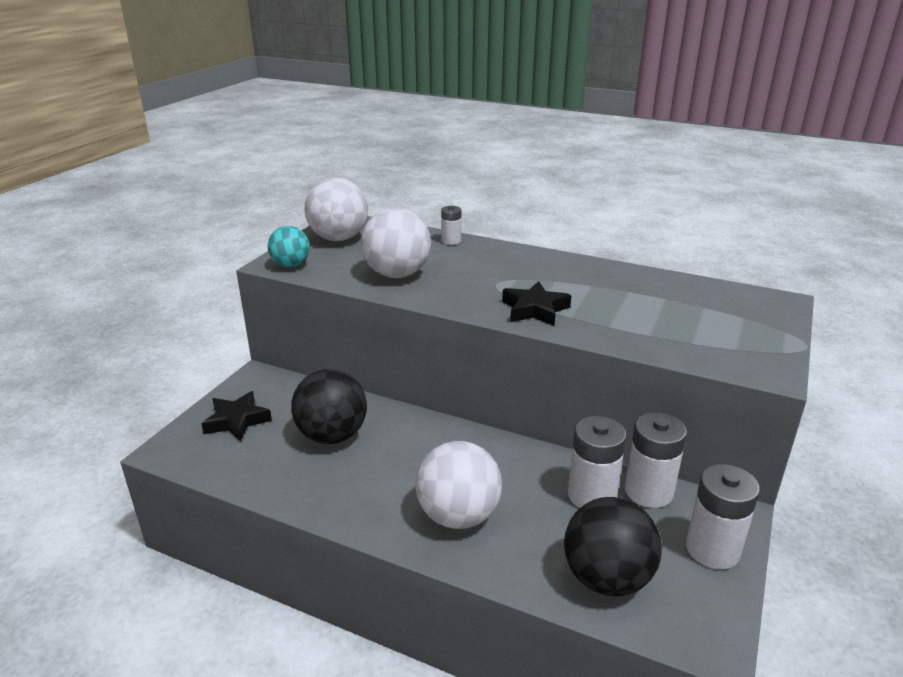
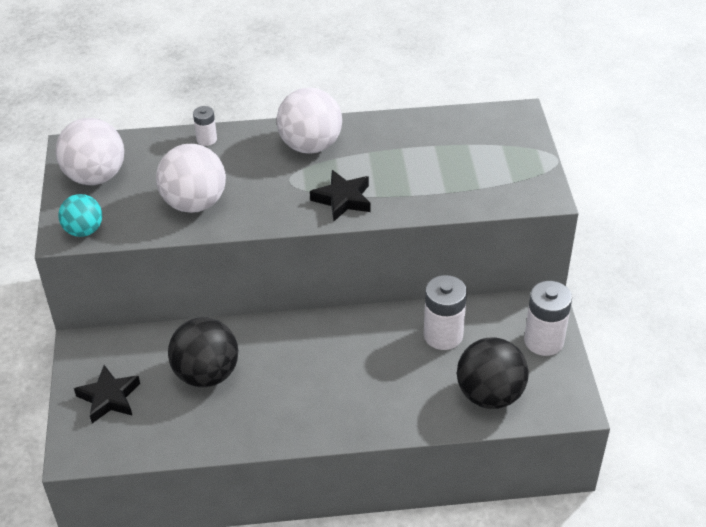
camera: 30 degrees left, 15 degrees up
white ball [415,441,502,529] -> white ball moved to [276,87,342,154]
white battery [625,412,687,508] -> none

